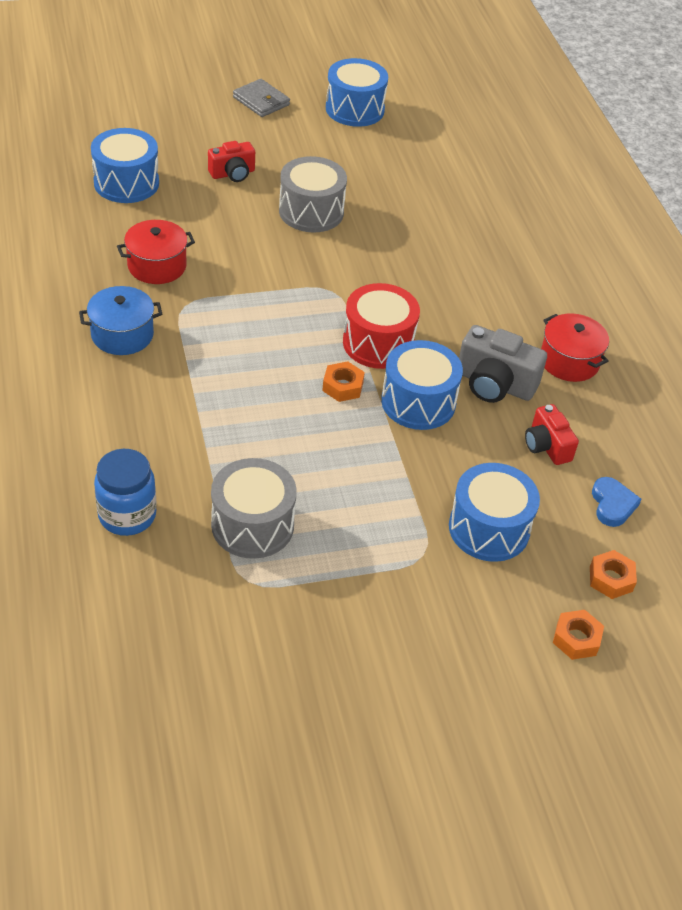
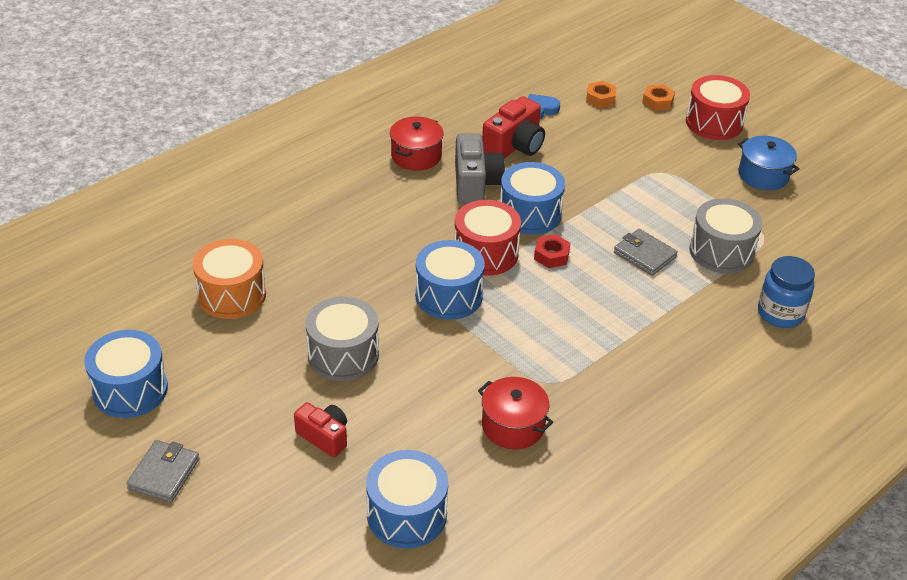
camera: 115 degrees left, 5 degrees down
blue pot [79,286,162,355] -> blue pot moved to [738,136,800,190]
orange nut [322,361,365,402] -> red nut [534,234,570,268]
blue drum [449,463,540,562] -> blue drum moved to [415,240,485,320]
red camera [525,404,579,465] -> red camera [482,96,545,158], size x1.55
none -> orange drum [193,239,266,319]
none -> grey wallet [614,229,678,276]
none -> red drum [686,75,750,140]

